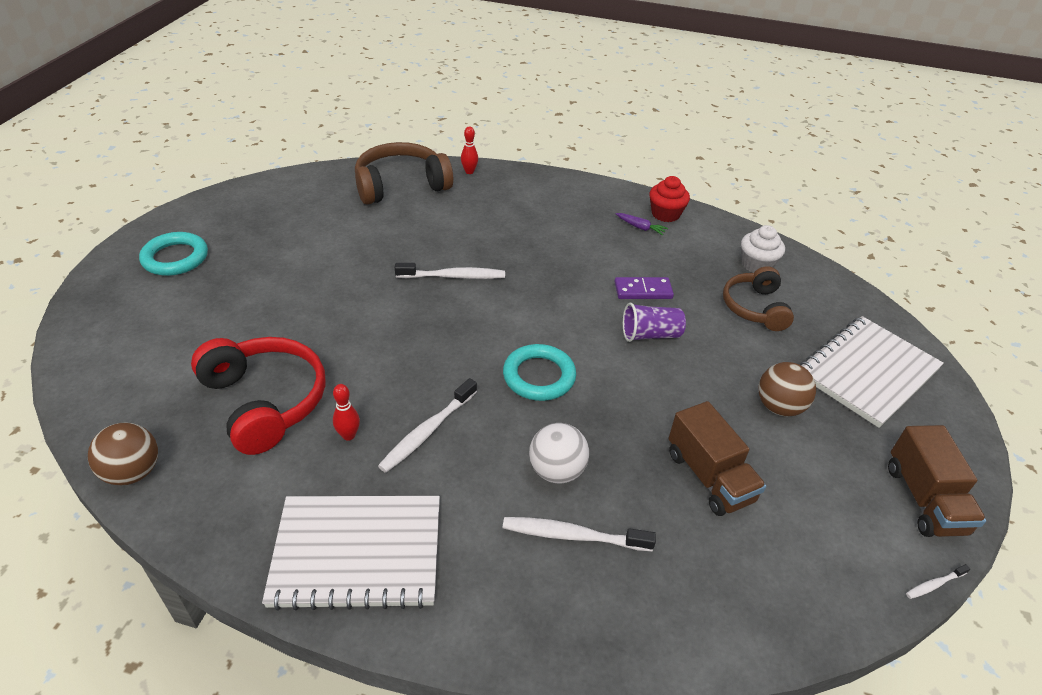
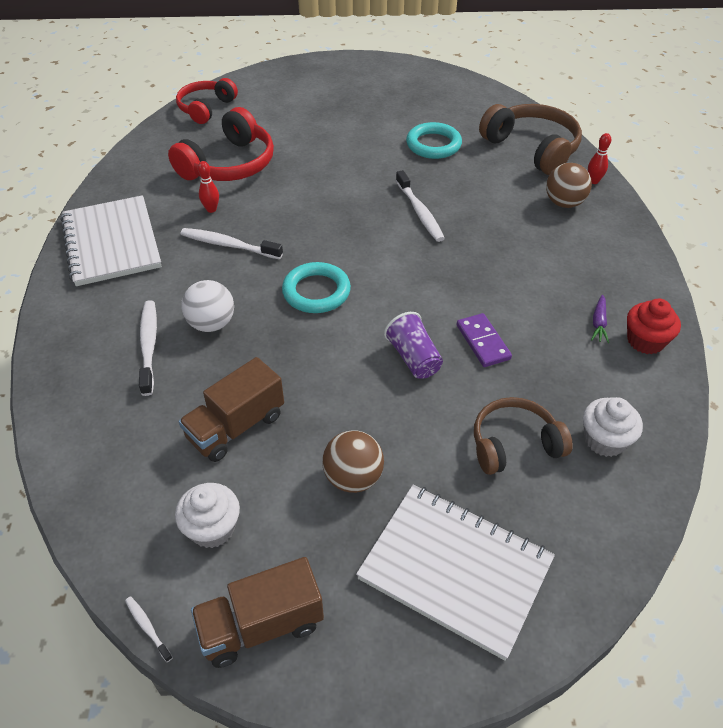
camera: 75 degrees right, 5 degrees up
brown ball [88,422,158,485] -> brown ball moved to [546,163,592,208]
turquoise ring [139,232,208,276] -> turquoise ring moved to [406,122,462,159]
none -> white cupcake [175,483,240,548]
none -> red headphones [176,78,238,124]

